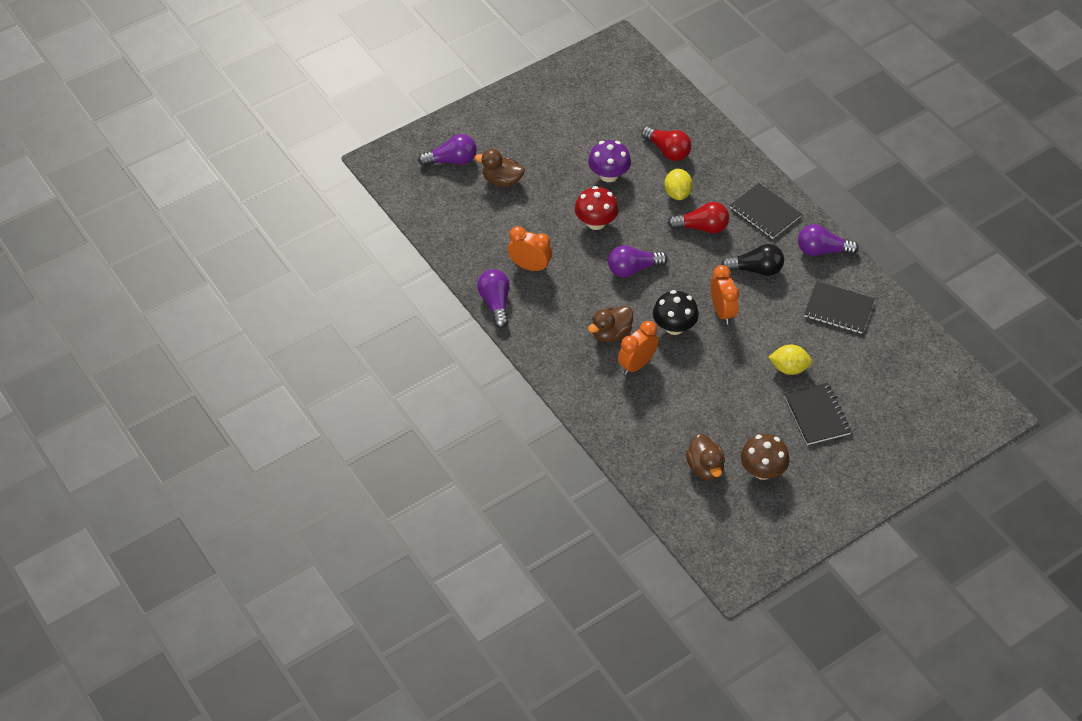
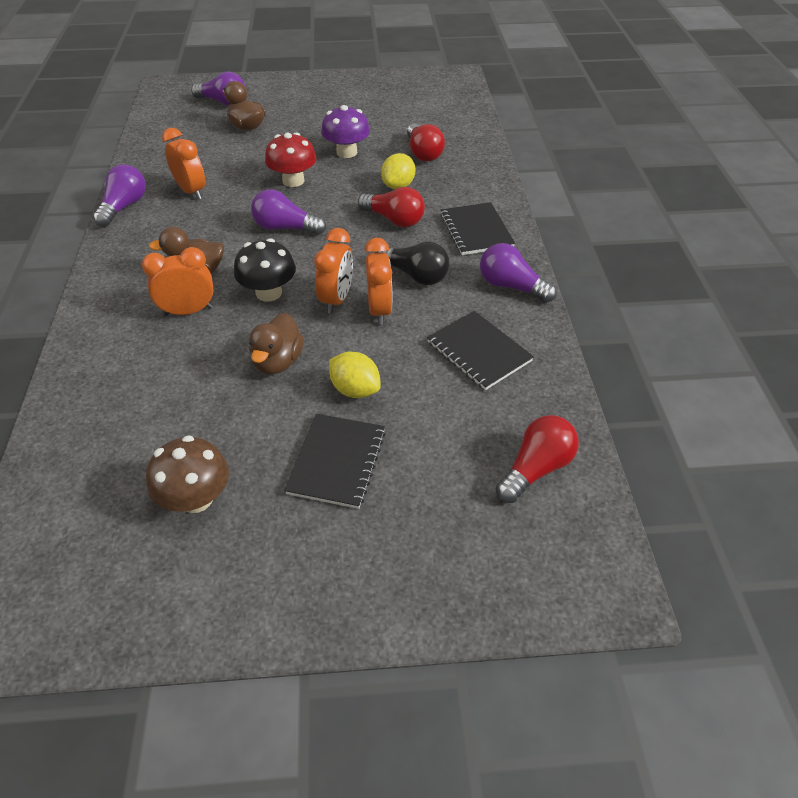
camera: 30 degrees right, 5 degrees down
brown duck [686,433,725,481] -> brown duck moved to [249,313,304,374]
none -> orange clock [365,238,393,325]
none -> red light bulb [495,415,579,503]

